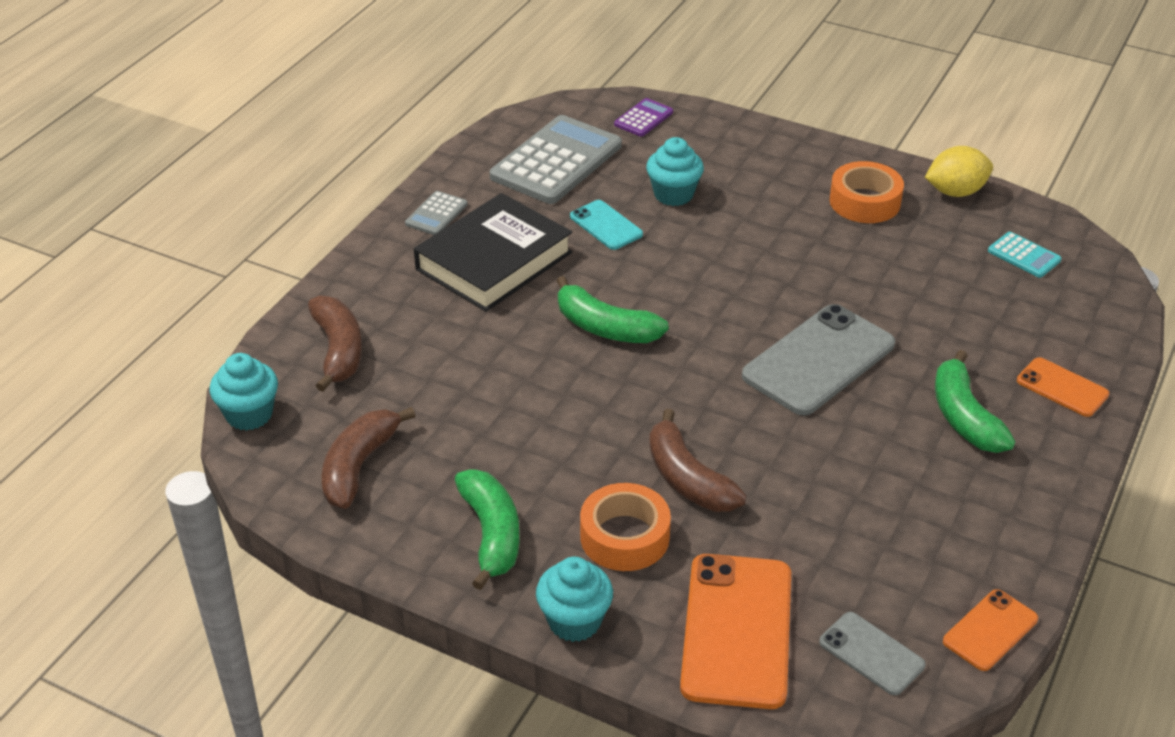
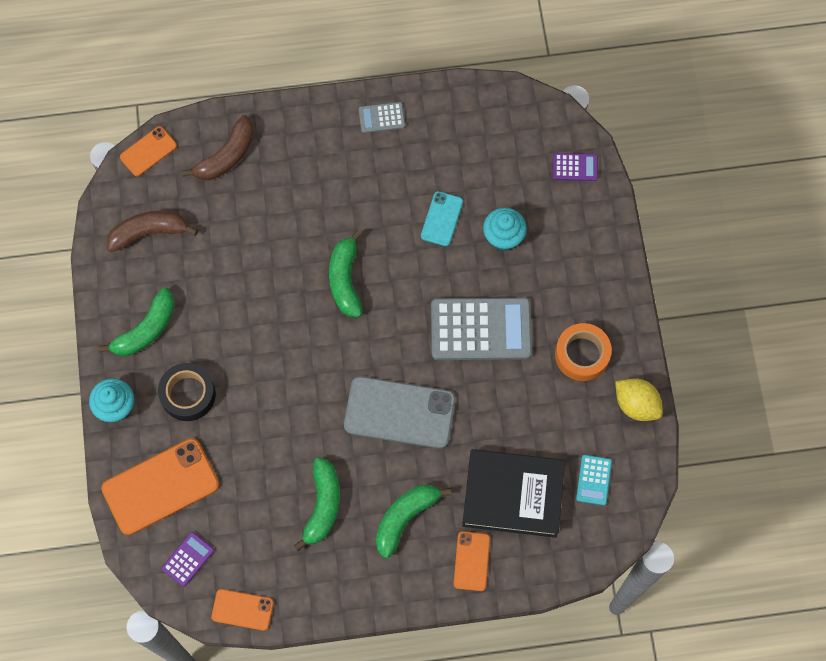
camera: 55 degrees right, 30 degrees up
turquoise cupcake [209,353,278,431] -> orange phone [120,126,177,176]
black book [414,193,572,312] -> black book moved to [462,449,565,538]
grey calculator [490,115,622,204] -> grey calculator moved to [431,297,532,360]
orange tape [580,483,671,571] -> black tape [158,363,216,421]
brown banana [649,409,746,512] -> none
grey phone [819,612,926,695] -> purple calculator [161,532,214,587]
none -> green banana [294,457,340,551]

